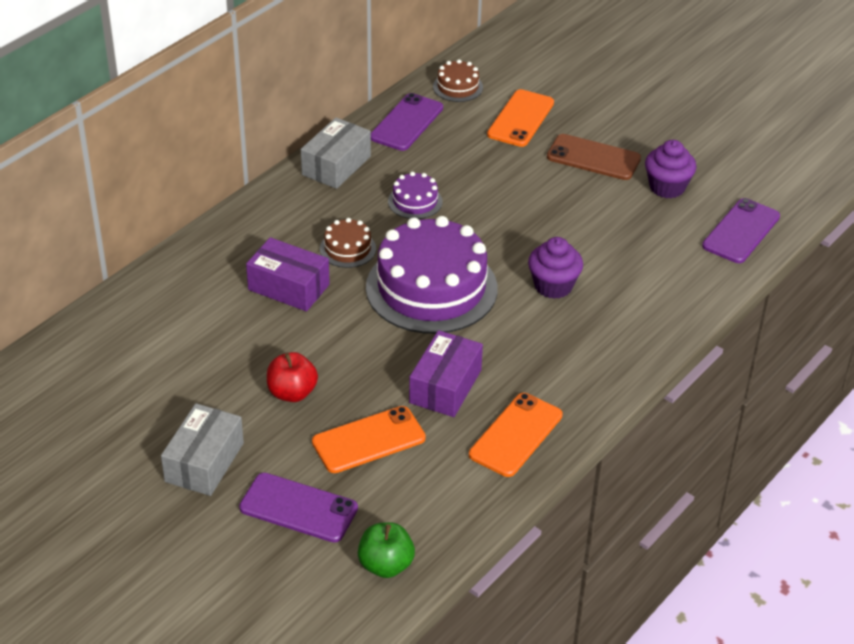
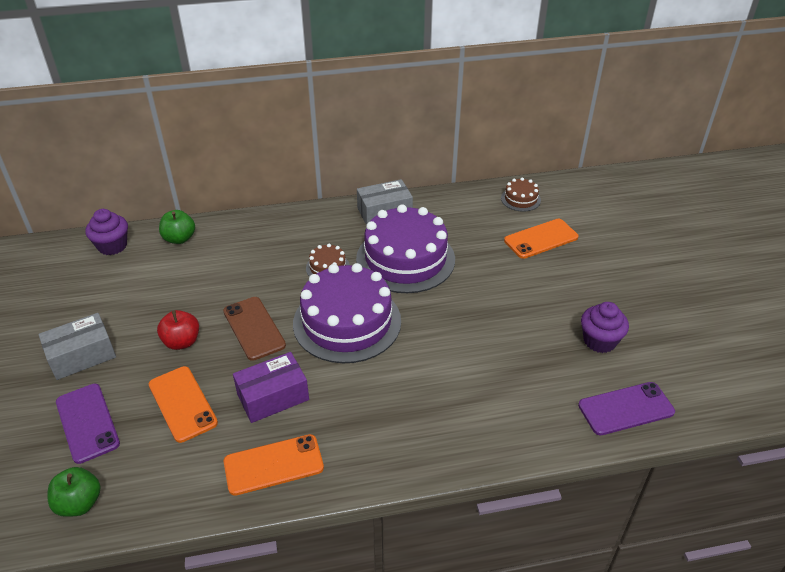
camera: 40 degrees right, 0 degrees up
purple box [246,237,330,312] -> none
orange phone [312,406,426,473] -> orange phone turned 45 degrees clockwise [149,366,218,443]
purple phone [371,93,443,151] -> none
purple cake [388,172,443,219] -> purple cake [356,204,455,293], size x2.28
purple cupcake [528,237,583,299] -> purple cupcake moved to [85,209,128,255]
brown phone [547,134,641,180] -> brown phone moved to [223,297,286,361]
none -> green apple [159,210,195,244]

